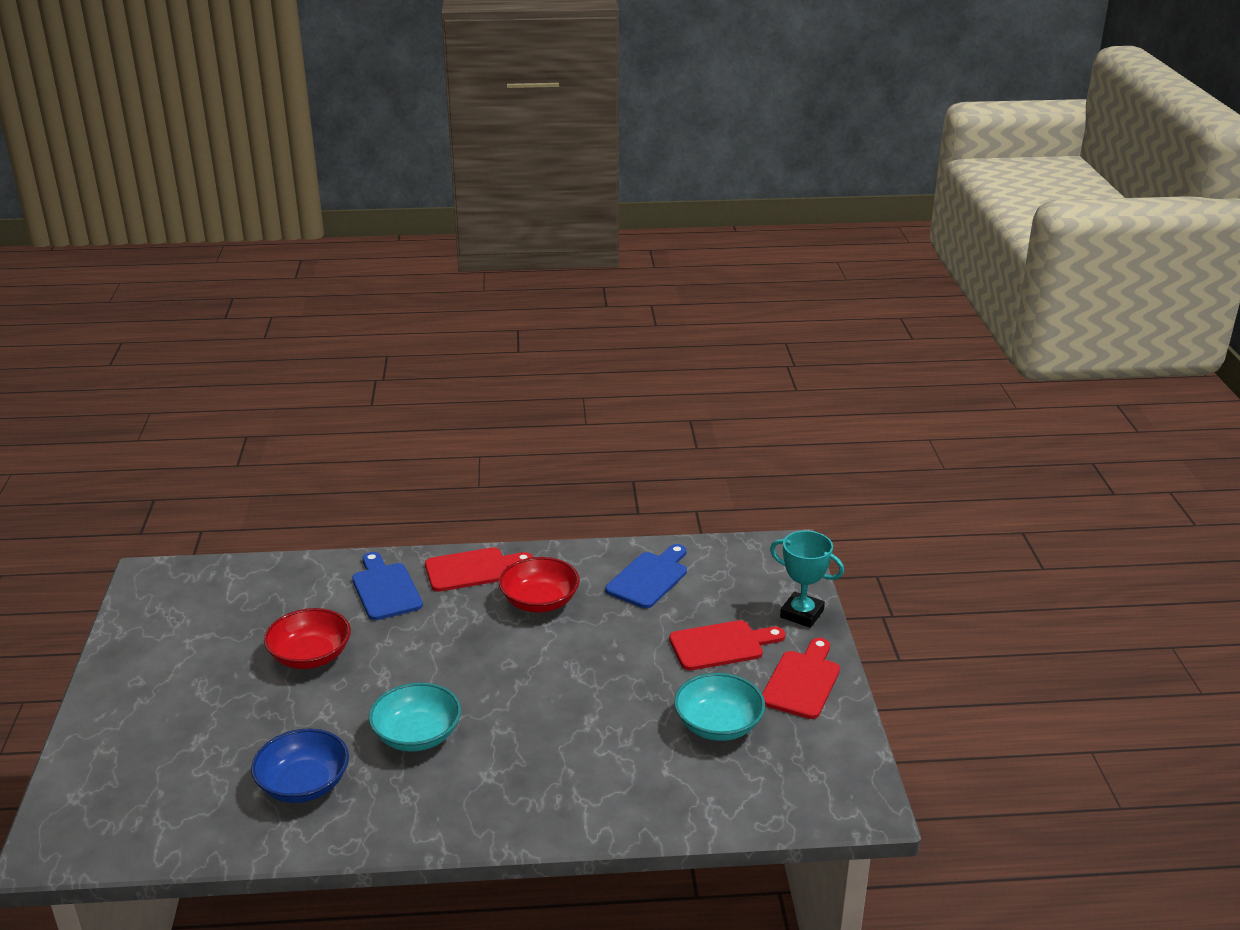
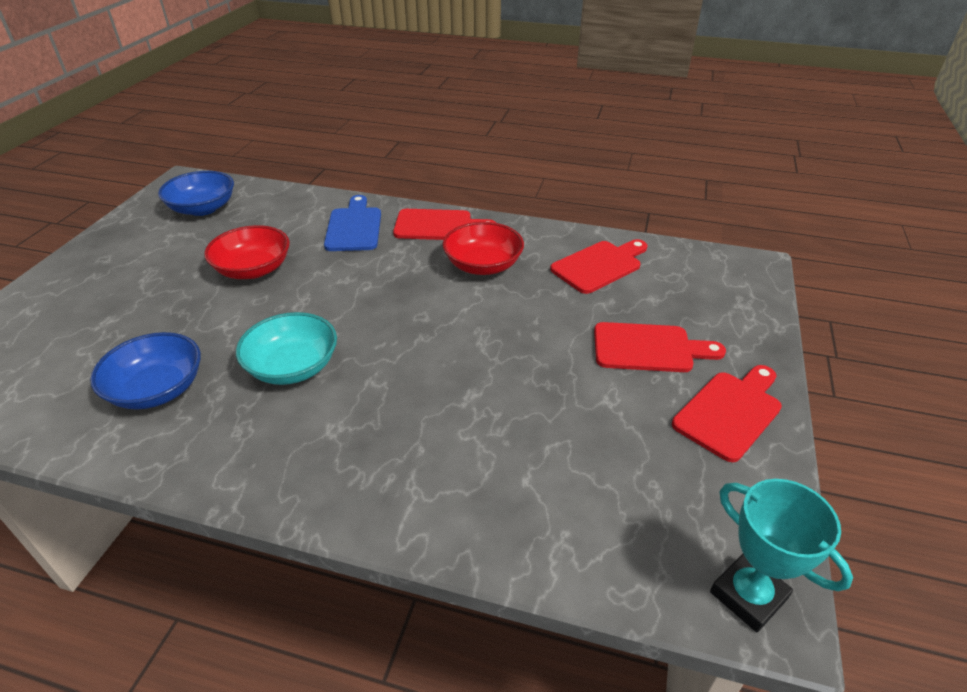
camera: 20 degrees right, 10 degrees up
blue cutting board [605,544,687,608] -> red cutting board [550,239,648,294]
turquoise bowl [674,673,765,741] -> none
turquoise trophy [770,531,844,628] -> turquoise trophy moved to [710,479,853,632]
none -> blue bowl [158,171,234,216]

